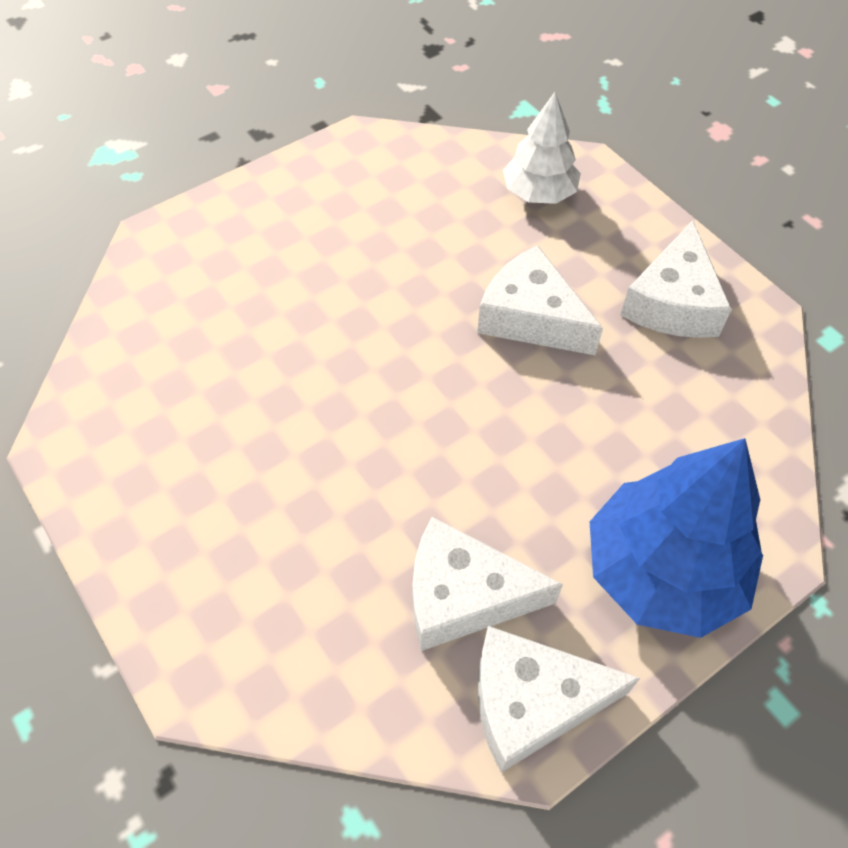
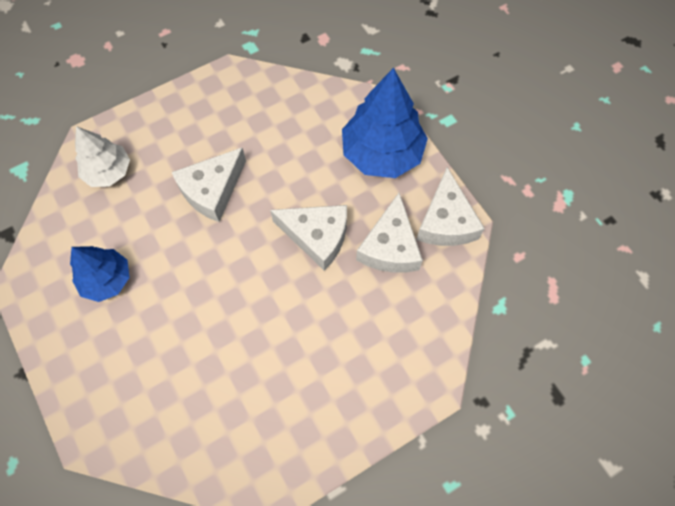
camera: 85 degrees left, 10 degrees up
white cheese [620,221,732,338] -> white cheese moved to [270,205,347,271]
none -> blue tree [70,246,130,302]

